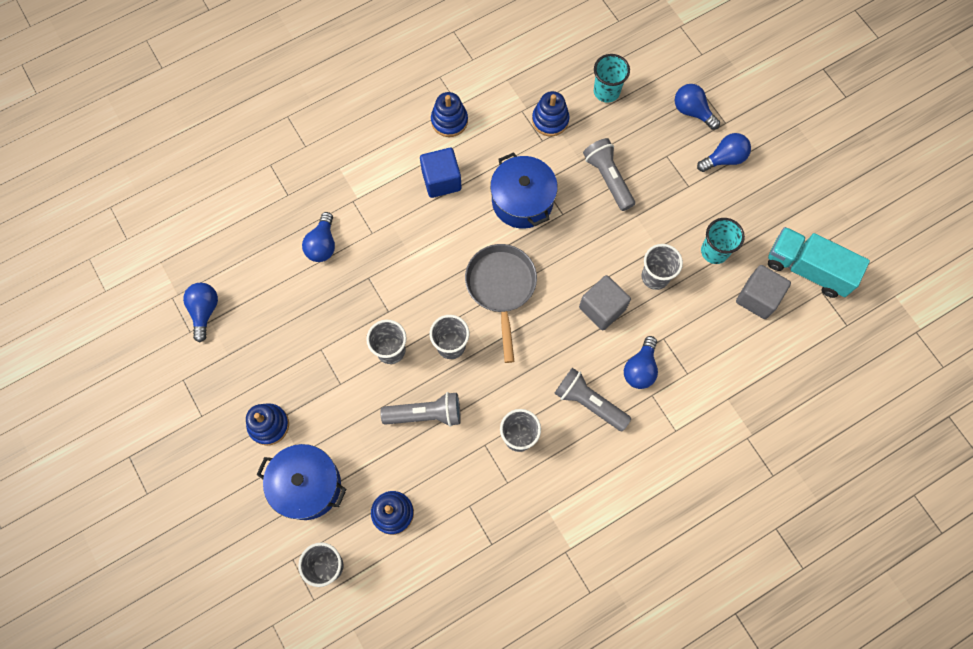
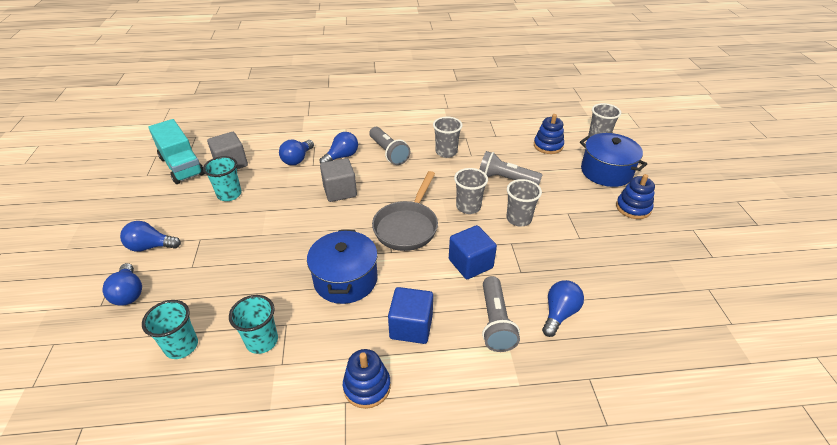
camera: 155 degrees left, 30 degrees down
blue light bulb [183,283,218,342] -> blue light bulb moved to [279,140,314,165]
blue stacking toy [532,91,569,136] -> turquoise cup [229,295,278,354]
grey flashlight [583,138,635,211] -> grey flashlight moved to [482,276,520,352]
grey cup [641,244,683,290] -> none
none -> blue cube [449,225,497,279]

